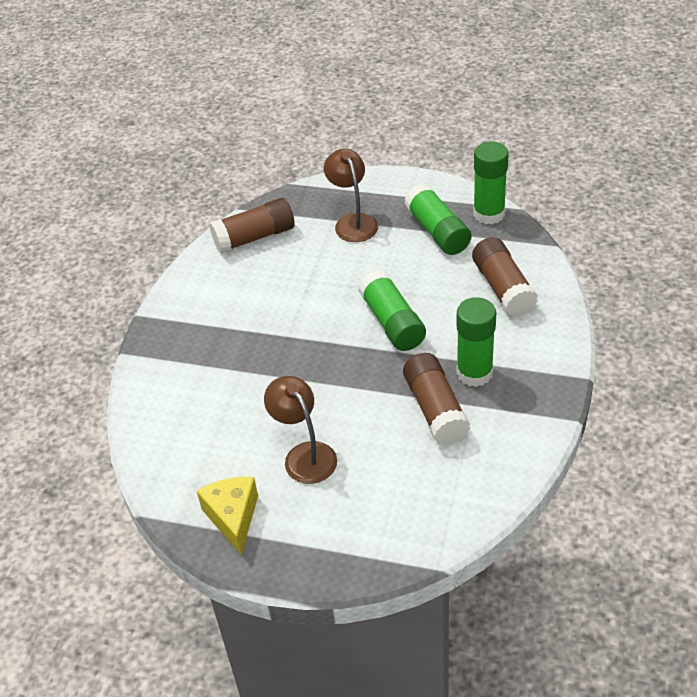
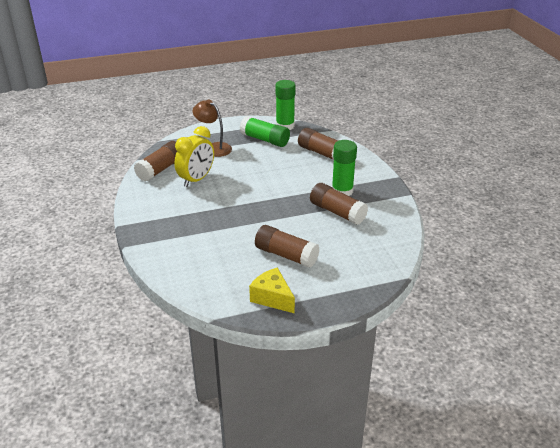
camera: 35 degrees left, 10 degrees down
brown lamp [264,376,337,484] -> brown glue stick [255,225,320,268]
green glue stick [358,270,426,351] -> none
none -> yellow clock [174,126,214,187]

